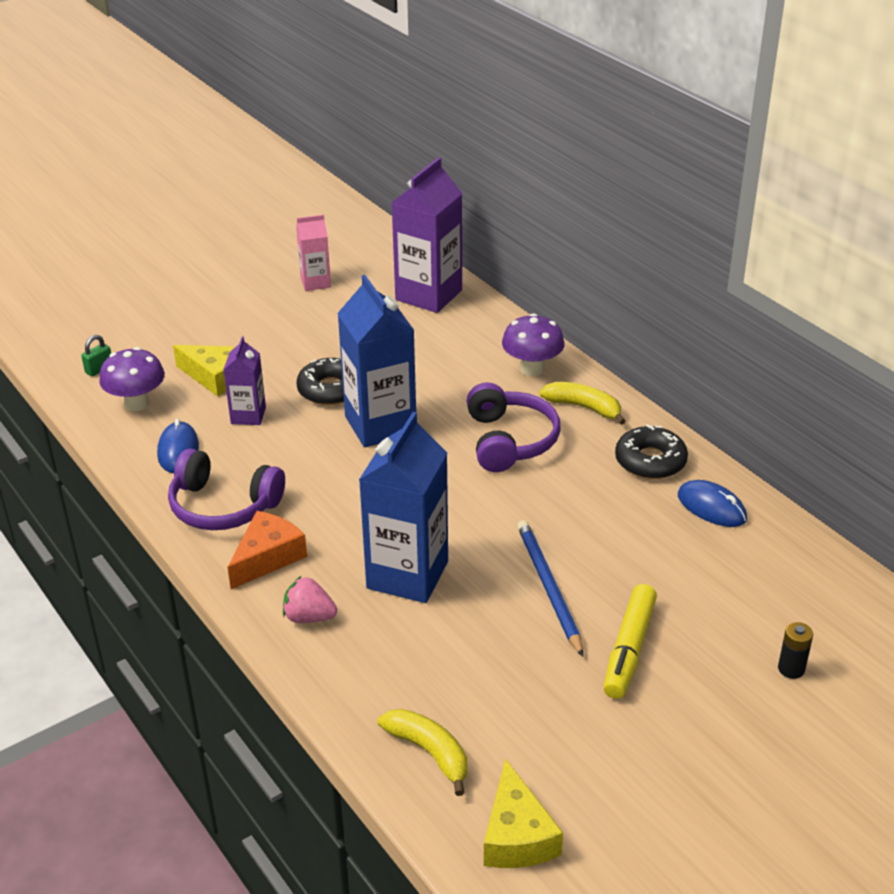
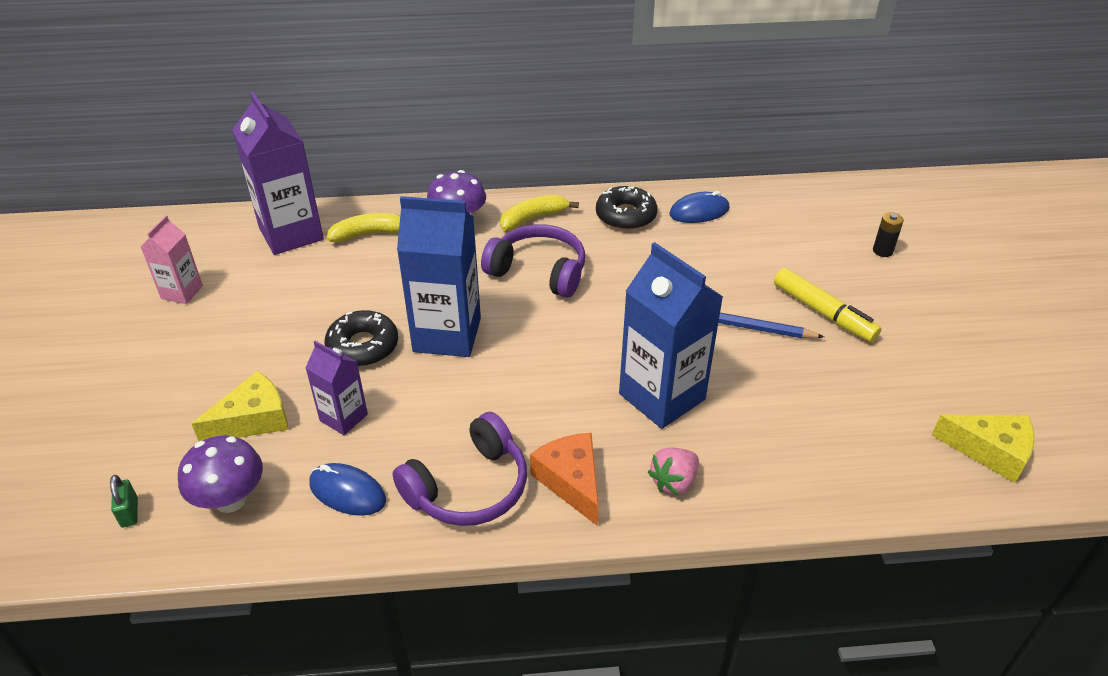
camera: 60 degrees left, 5 degrees up
yellow banana [378,709,467,796] -> yellow banana moved to [327,213,400,243]

